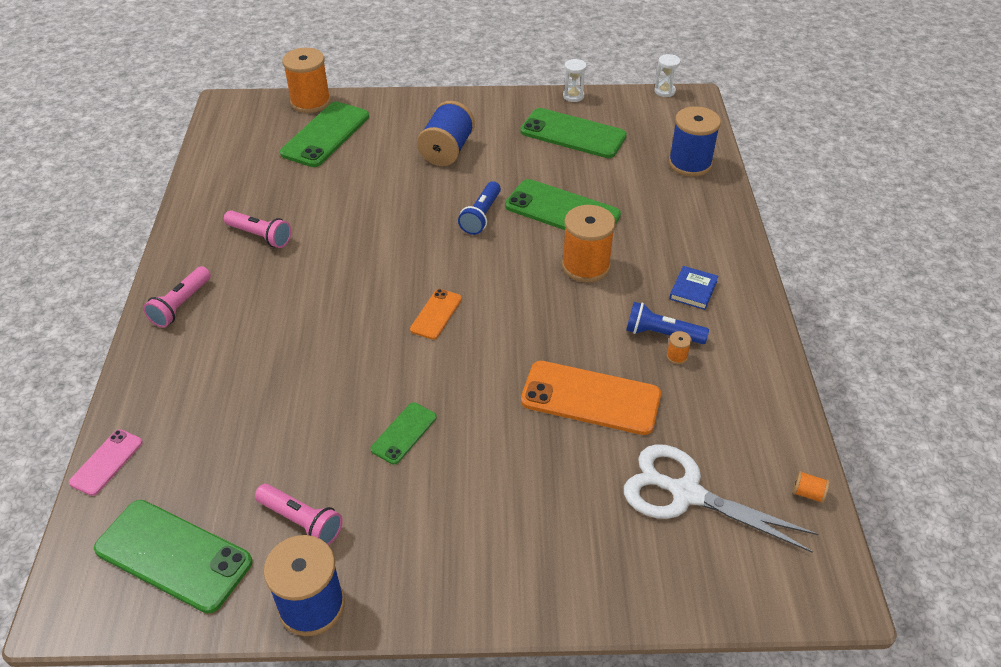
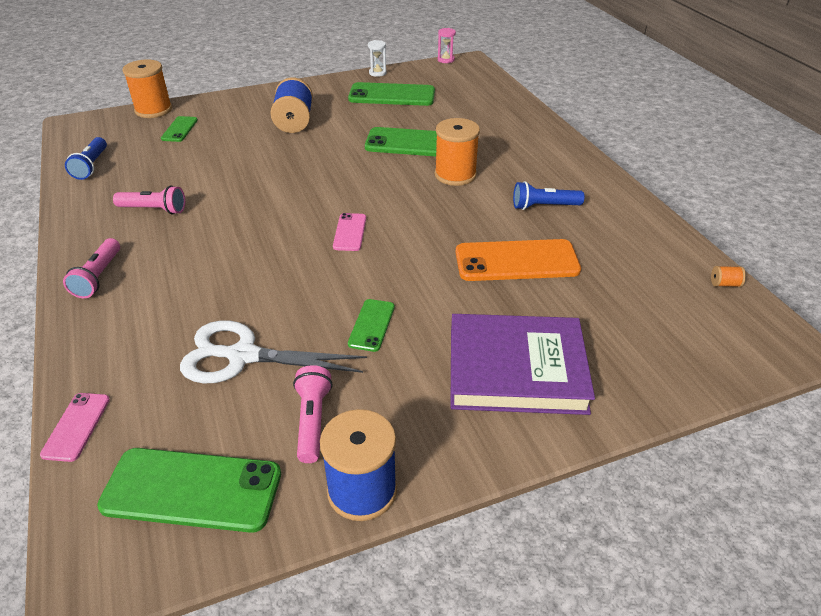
camera: 20 degrees left, 5 degrees down
pink flashlight [255,484,343,545] -> pink flashlight turned 105 degrees counterclockwise [293,365,333,463]
green phone [280,101,369,167] -> green phone [161,116,198,142], size x0.53
orange phone [410,289,462,340] -> pink phone [333,213,366,251]
blue flashlight [458,181,501,235] -> blue flashlight moved to [65,137,107,180]
white scissors [624,444,818,553] -> white scissors moved to [180,321,367,383]
white hourglass [654,54,680,97] -> pink hourglass [438,28,456,63]
orange spool [666,331,692,364] -> none
blue spool [669,106,721,177] -> none
blue book [669,266,718,310] -> none
none -> purple book [450,314,595,415]

